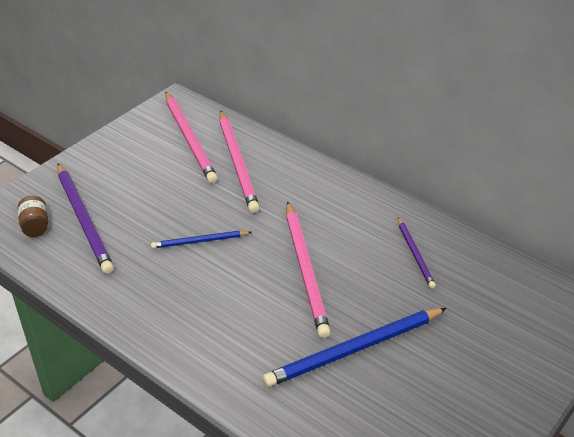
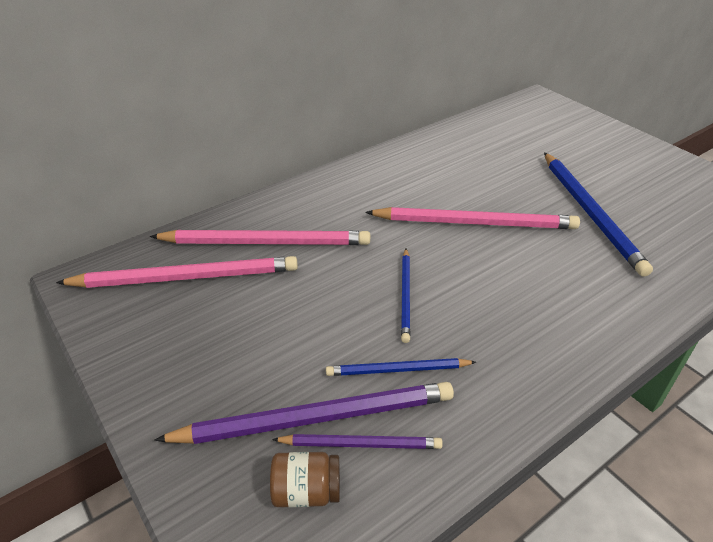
camera: 75 degrees left, 0 degrees up
purple pencil [398,217,436,289] -> purple pencil moved to [272,434,443,449]
none -> blue pencil [326,358,476,376]

